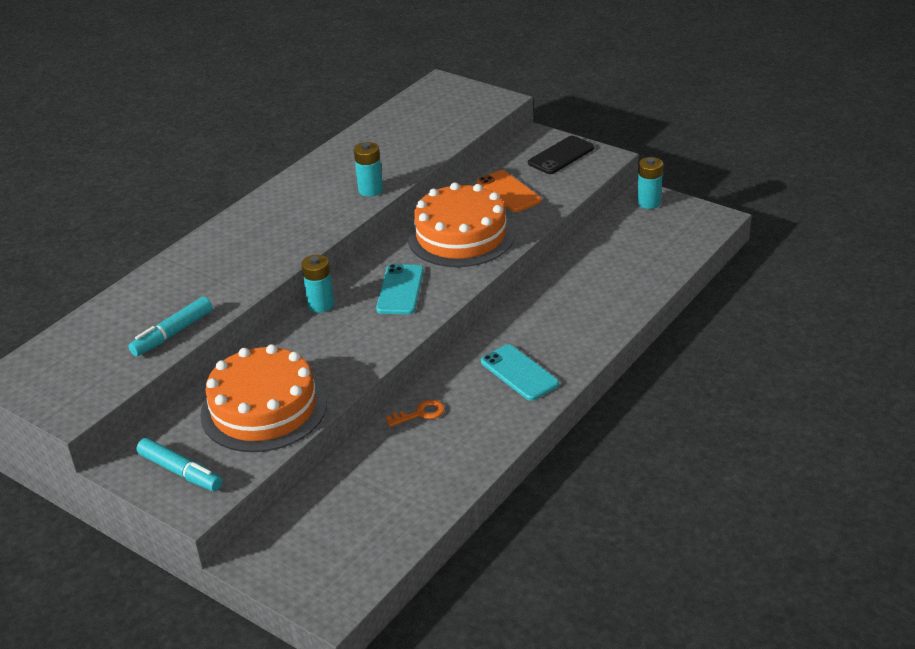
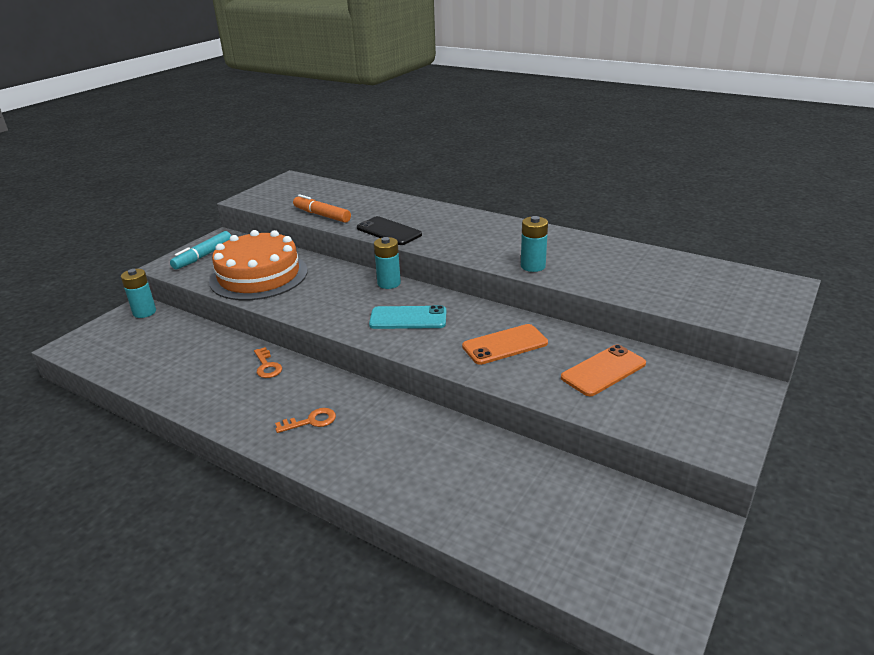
camera: 85 degrees right, 5 degrees down
turquoise marker [129,297,213,356] -> orange marker [293,194,351,223]
orange cake [408,182,515,267] -> orange phone [462,324,548,365]
turquoise phone [481,344,559,401] -> orange key [275,408,336,433]
black phone [528,136,594,174] -> black phone moved to [357,216,422,245]
turquoise battery [637,157,663,209] -> turquoise battery moved to [121,269,156,318]

